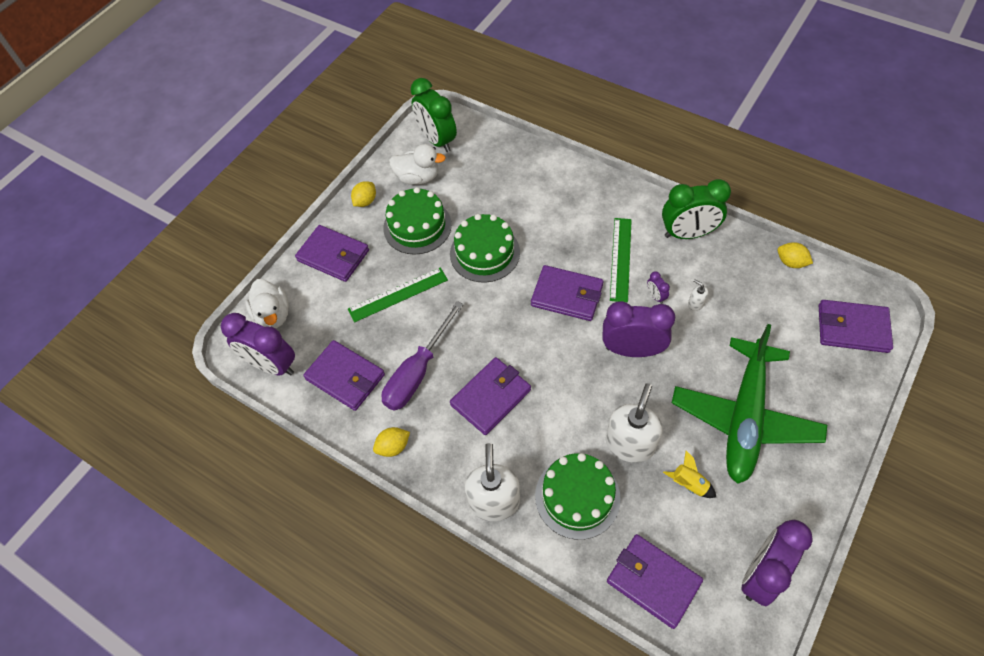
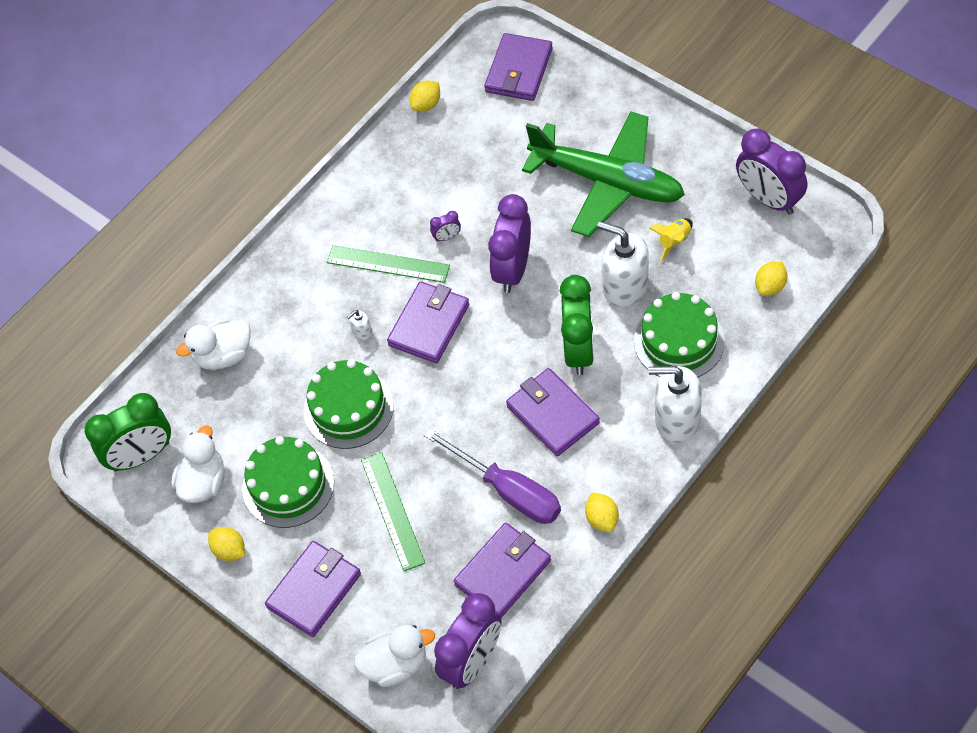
camera: 80 degrees left, 0 degrees up
purple wallet [607,534,703,629] -> yellow lemon [755,262,787,296]
green clock [662,179,731,239] -> green clock moved to [560,275,594,375]
white soap dispenser [688,279,709,311] -> white soap dispenser moved to [347,310,372,340]
none -> white duck [176,320,251,370]

